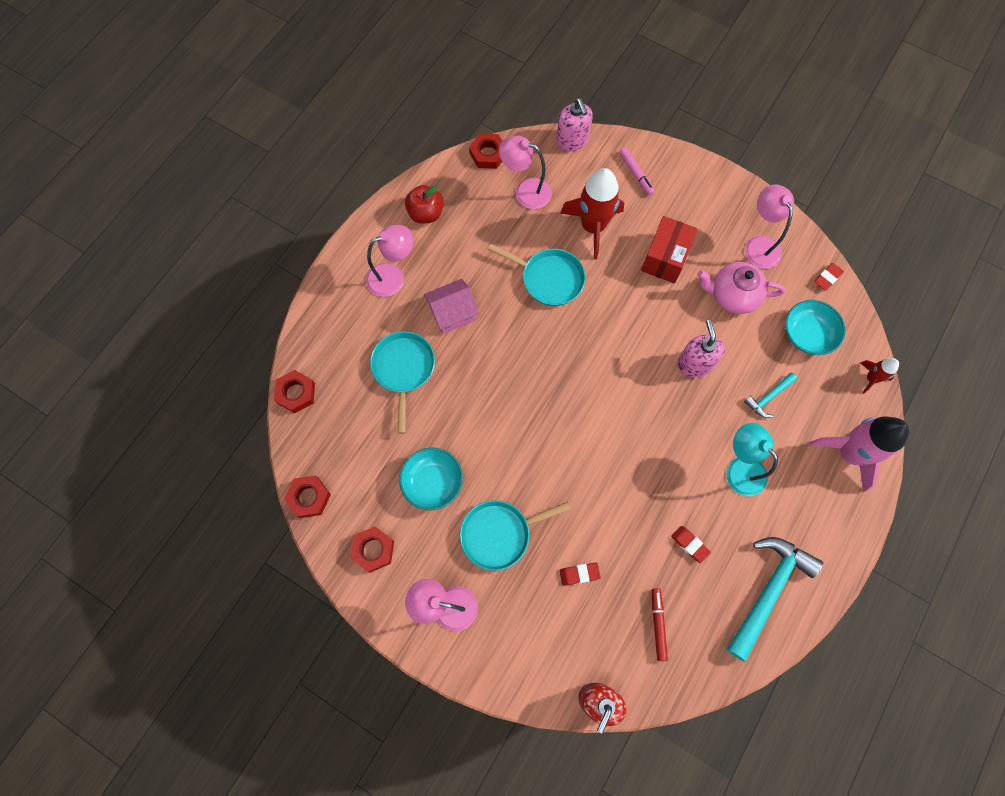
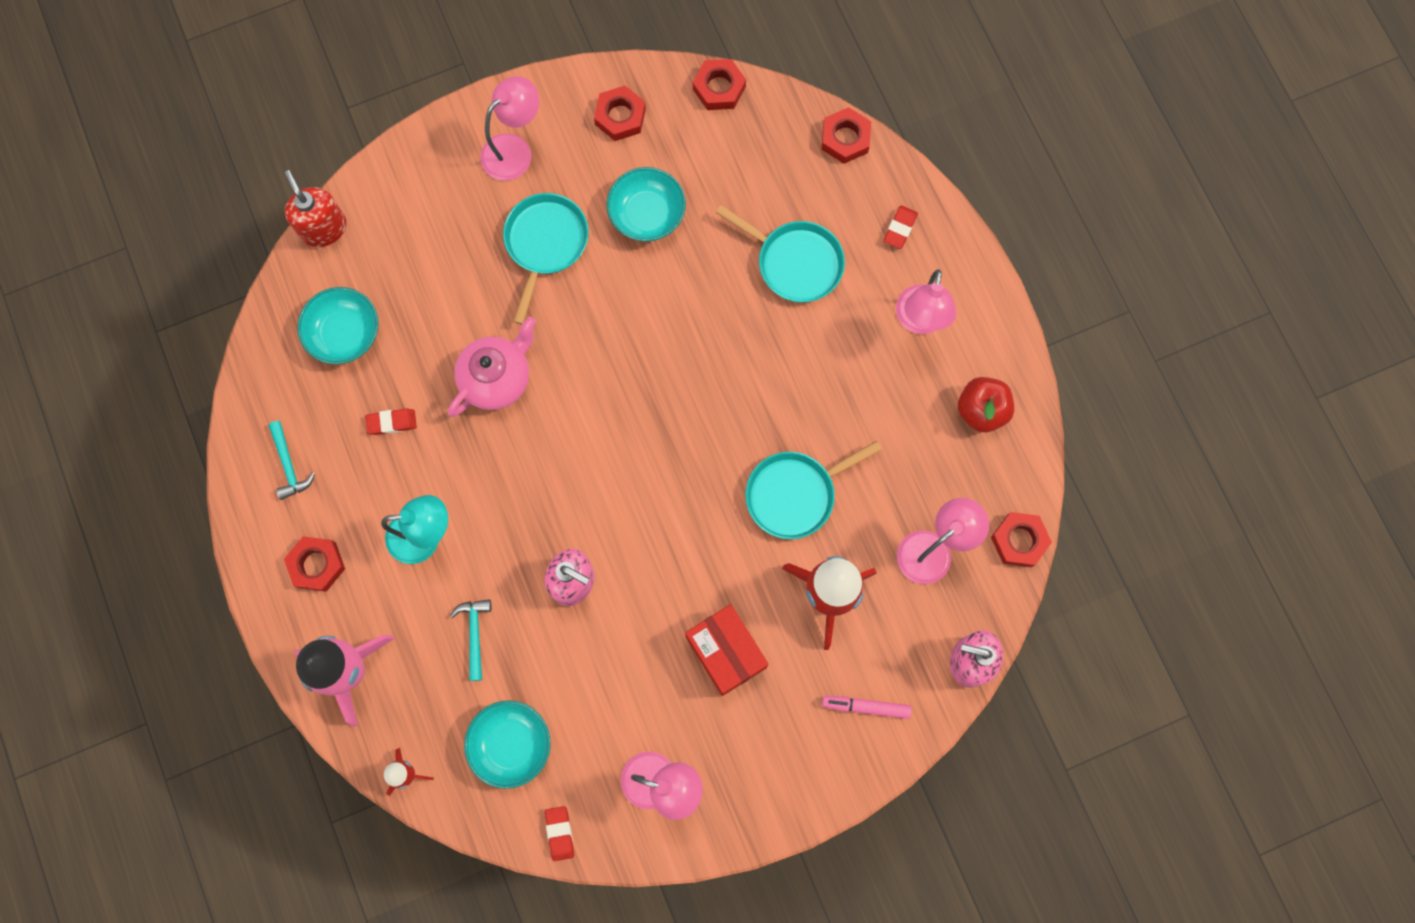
camera: 125 degrees right, 5 degrees up
pink house [424,279,479,334] -> none
red eraser [560,563,601,586] -> red eraser moved to [883,205,918,249]
red marker [652,589,668,661] -> turquoise bowl [297,287,379,364]
pink teapot [697,262,785,314] -> pink teapot moved to [448,317,536,417]
turquoise hammer [727,537,823,662] -> turquoise hammer [268,421,315,500], size x0.49
none -> red nut [284,536,345,592]

